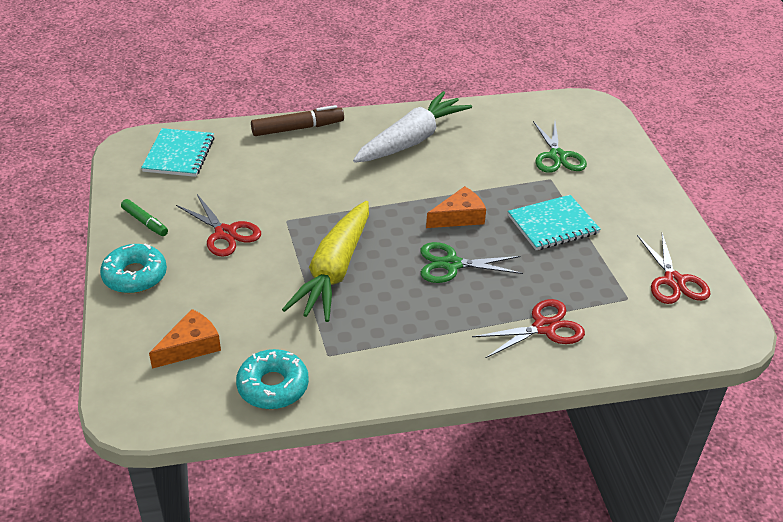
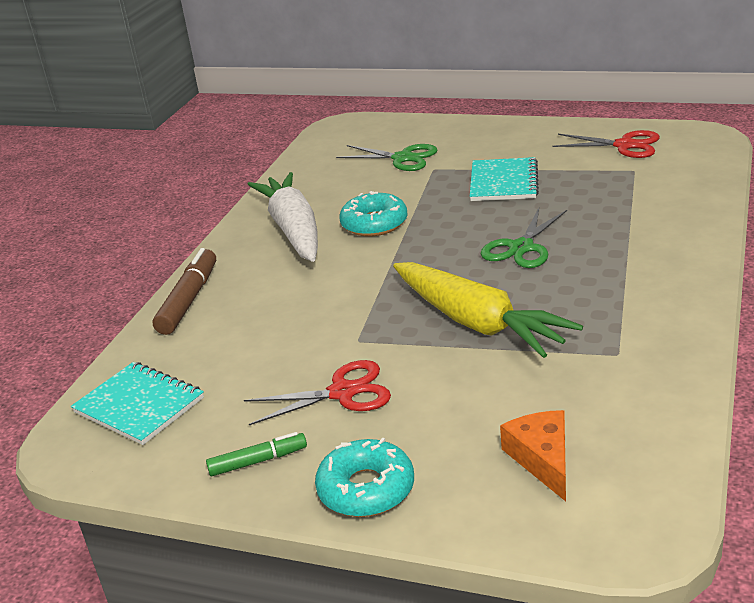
camera: 55 degrees left, 10 degrees down
turquoise donut [236,349,309,409] -> turquoise donut moved to [340,191,408,236]
orange cheese [426,186,486,228] -> none
red scissors [472,299,585,358] -> none

